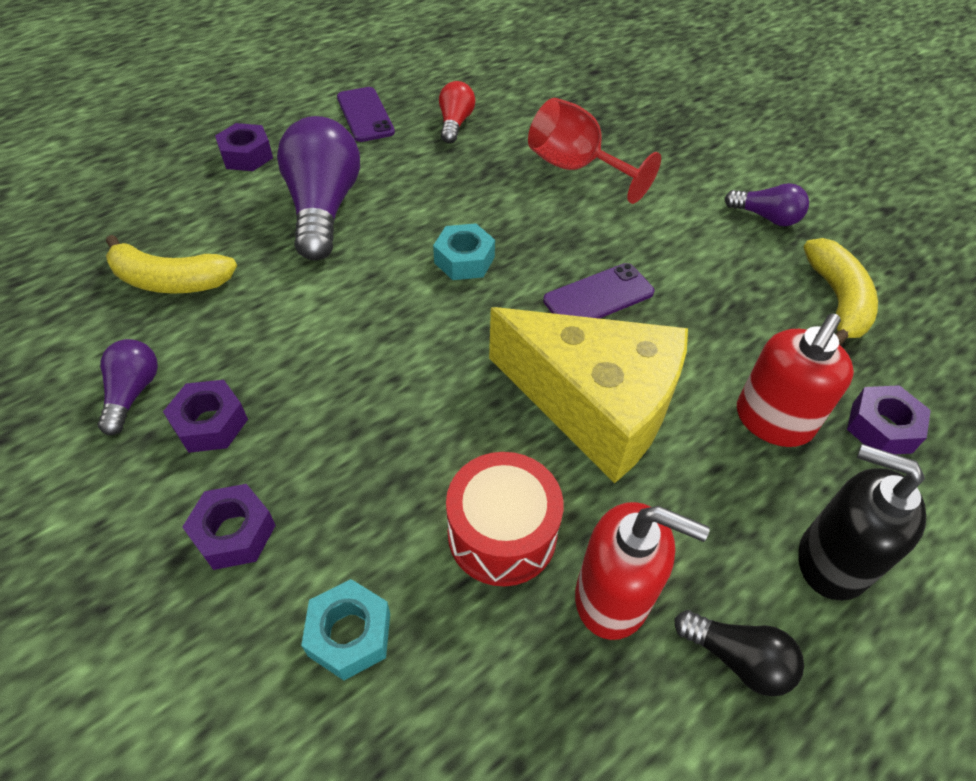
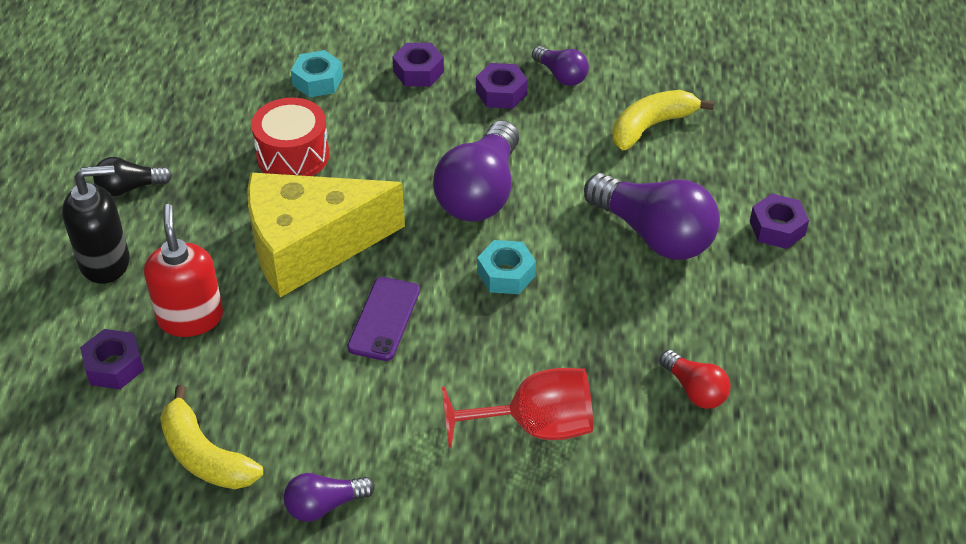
camera: 135 degrees right, 5 degrees down
purple phone [337,87,395,142] -> none
red soap dispenser [575,502,710,640] -> none
none -> purple light bulb [433,120,519,222]

